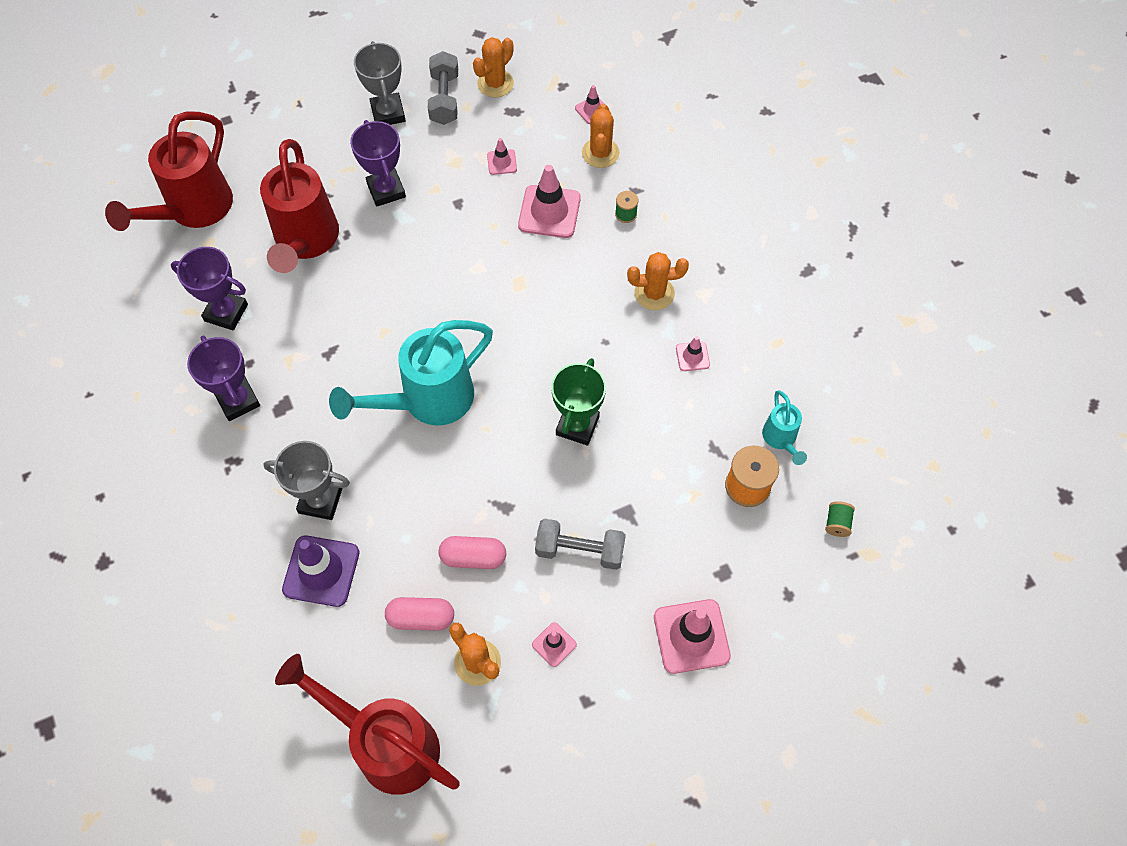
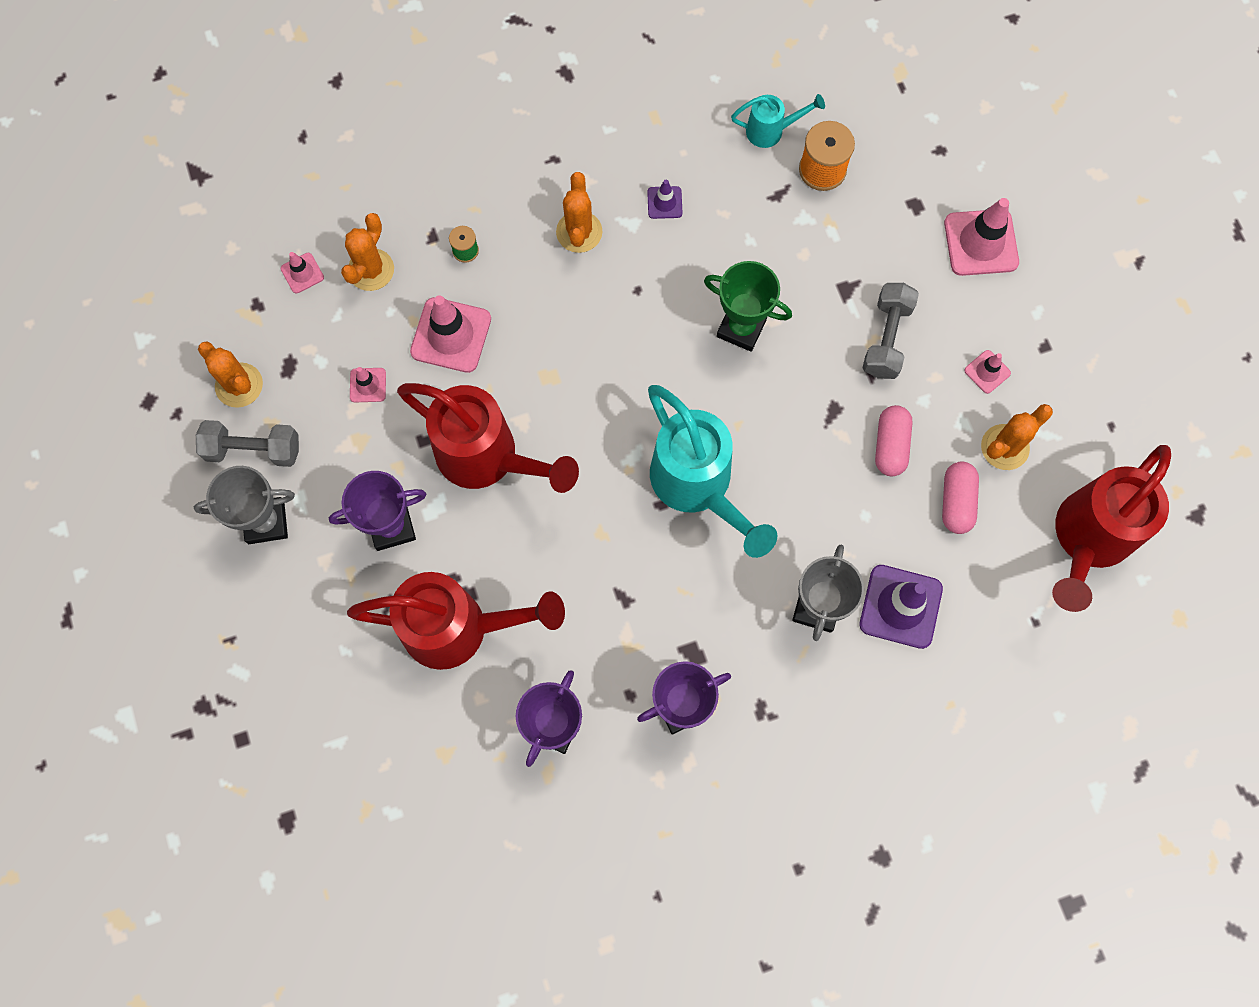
camera: 85 degrees left, 10 degrees up
red watering can [105,111,233,231] -> red watering can moved to [397,383,579,493]
orange cactus [582,104,620,168] -> orange cactus turned 75 degrees counterclockwise [341,213,394,291]
pink traffic cone [676,336,710,371] -> purple traffic cone [647,180,683,219]
green spool [825,501,855,537] -> none

